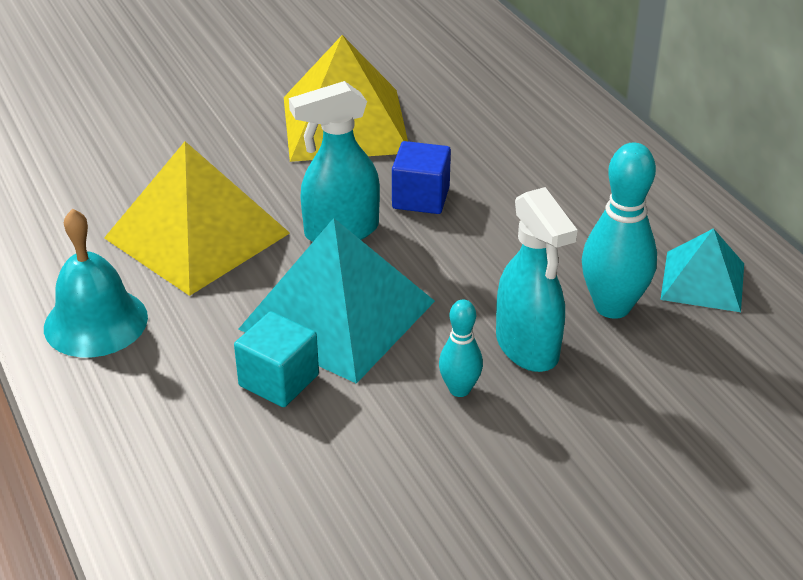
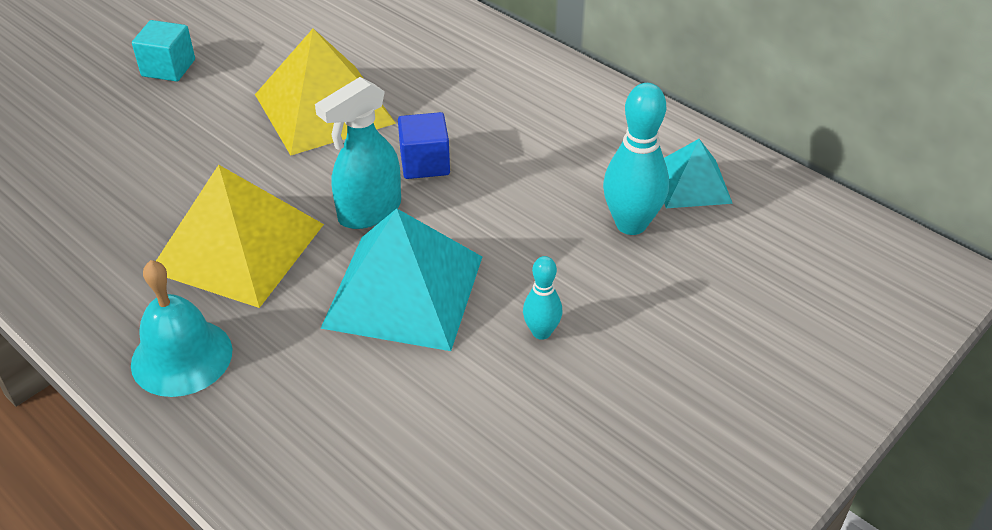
camera: 20 degrees left, 5 degrees up
turquoise cube [234,311,319,407] -> turquoise cube moved to [132,20,195,82]
turquoise spray bottle [496,187,577,372] -> none

